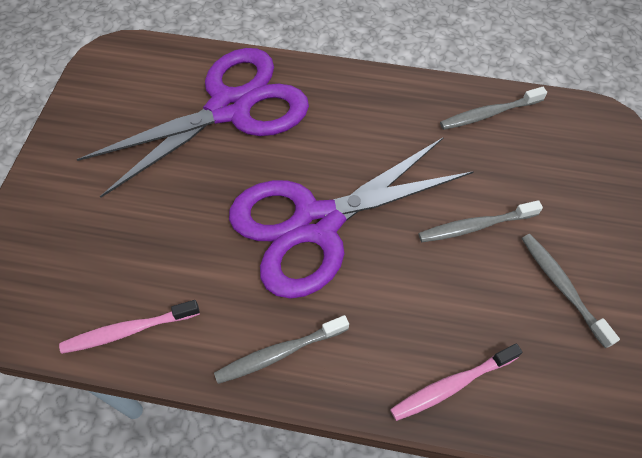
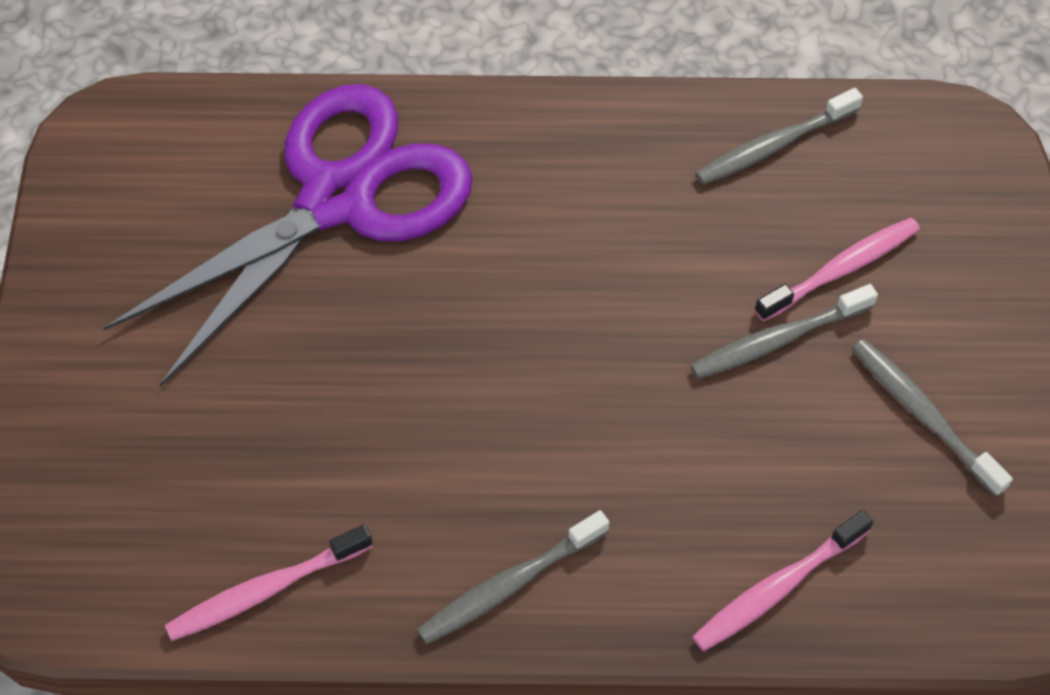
camera: 10 degrees left, 0 degrees up
purple scissors [229,137,474,299] -> none
none -> pink toothbrush [754,218,920,322]

